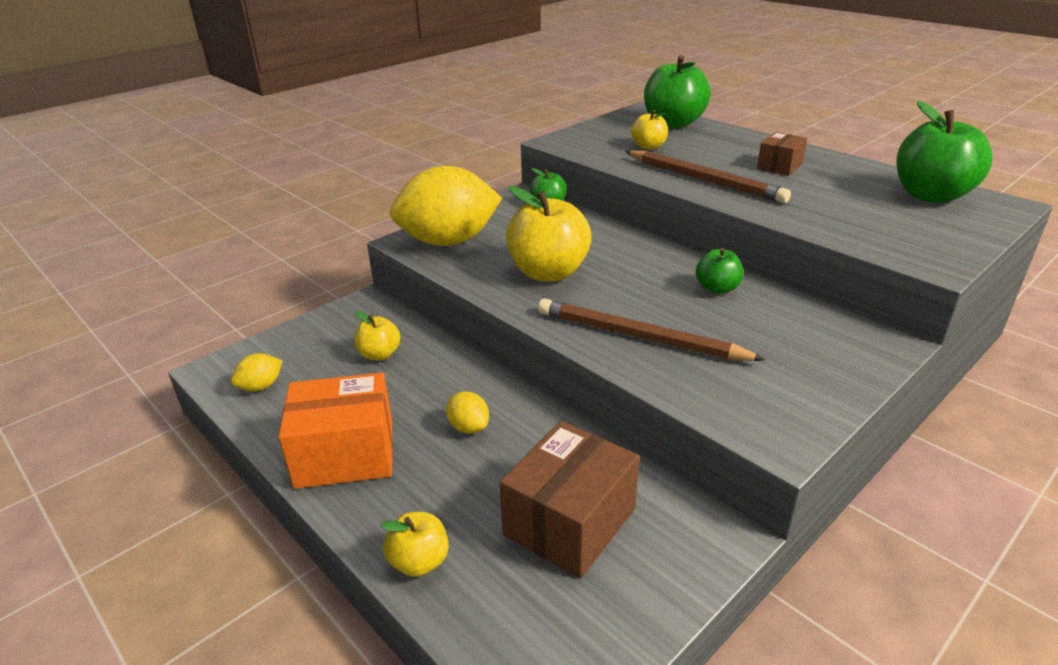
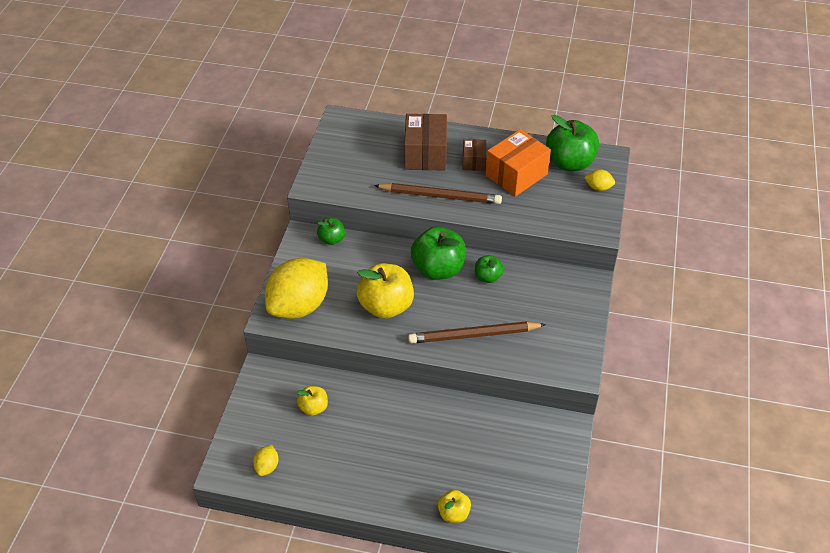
camera: 35 degrees left, 15 degrees up
orange box [279,373,393,489] -> orange box moved to [486,129,551,196]
yellow lemon [446,391,489,434] -> yellow lemon moved to [584,169,615,191]
brown box [499,421,639,578] -> brown box moved to [404,114,447,171]
yellow apple [631,110,668,150] -> none
green apple [644,55,711,128] -> green apple moved to [411,226,466,280]

